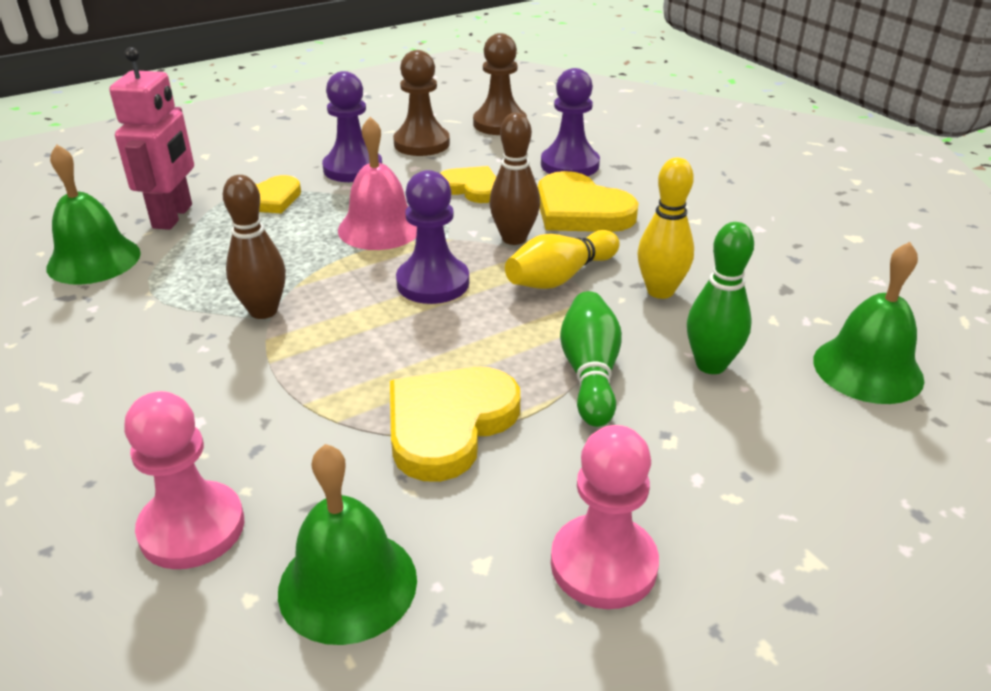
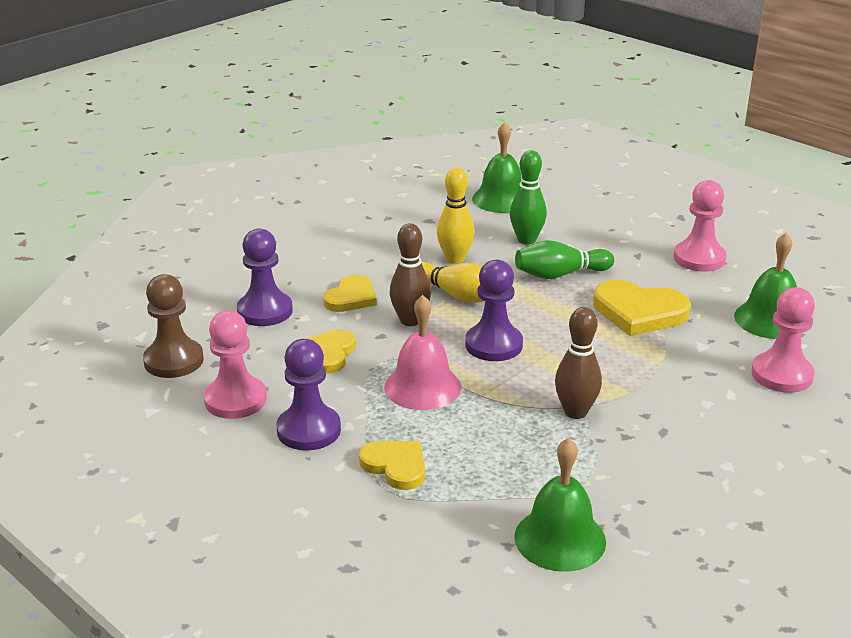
camera: 105 degrees left, 5 degrees down
pink robot [109,47,194,230] -> none
brown pawn [393,50,450,156] -> pink pawn [204,311,267,419]
yellow heart [538,171,639,232] -> yellow heart [323,274,377,312], size x0.65

